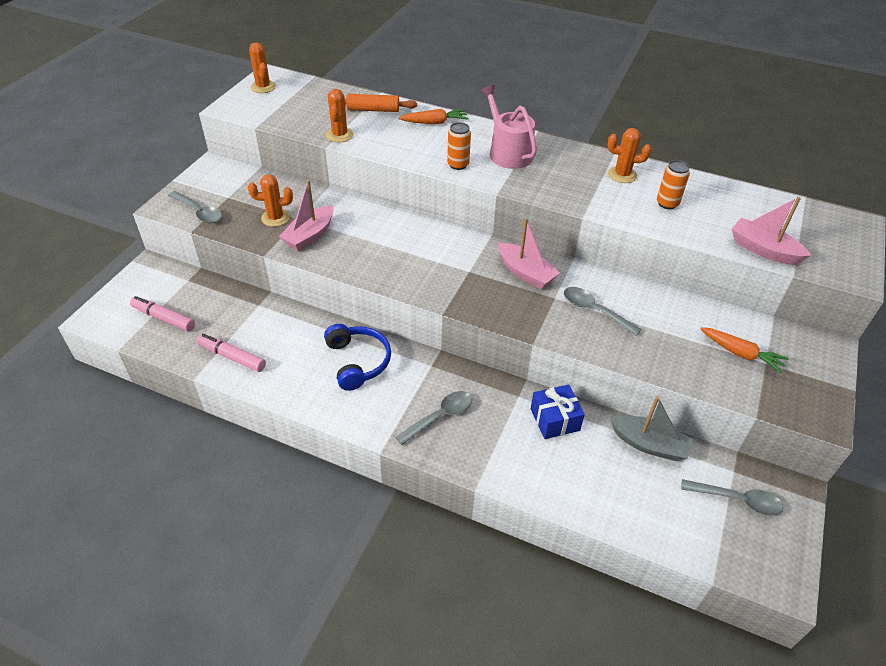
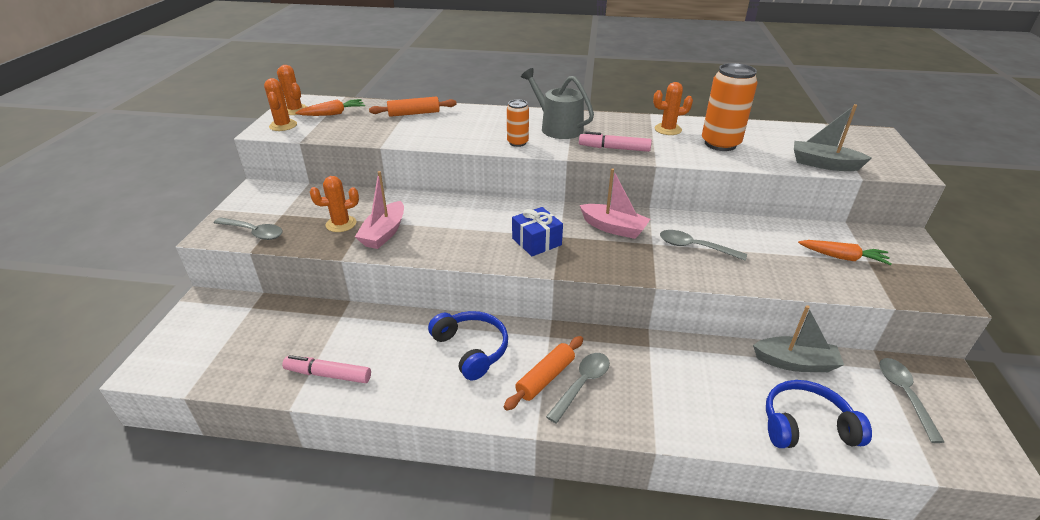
camera: 15 degrees left, 10 degrees down
pink marker [130,296,195,332] -> pink marker moved to [579,132,652,152]
orange cactus [326,89,354,142] -> orange cactus moved to [264,78,297,131]
orange carrot [398,109,469,124] -> orange carrot moved to [295,99,365,116]
pink watering can [480,85,537,169] -> grey watering can [521,68,594,139]
blue gift [531,384,585,439] -> blue gift moved to [512,207,563,256]
orange can [657,160,690,209] -> orange can [702,63,757,151], size x1.82
grey spoon [681,479,784,516] -> grey spoon turned 90 degrees counterclockwise [879,358,944,443]
pink boat [731,197,812,265] -> grey boat [794,104,872,171]
none -> orange rolling pin [504,336,583,411]
none -> blue headphones [766,380,872,448]

